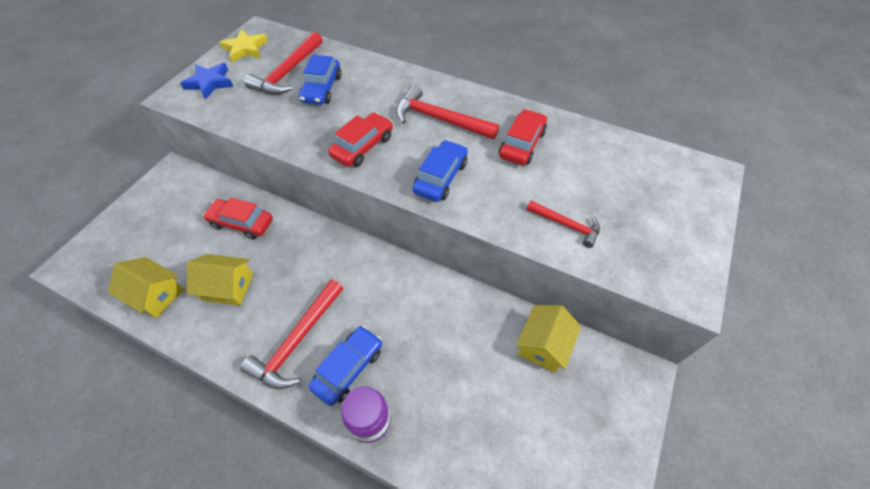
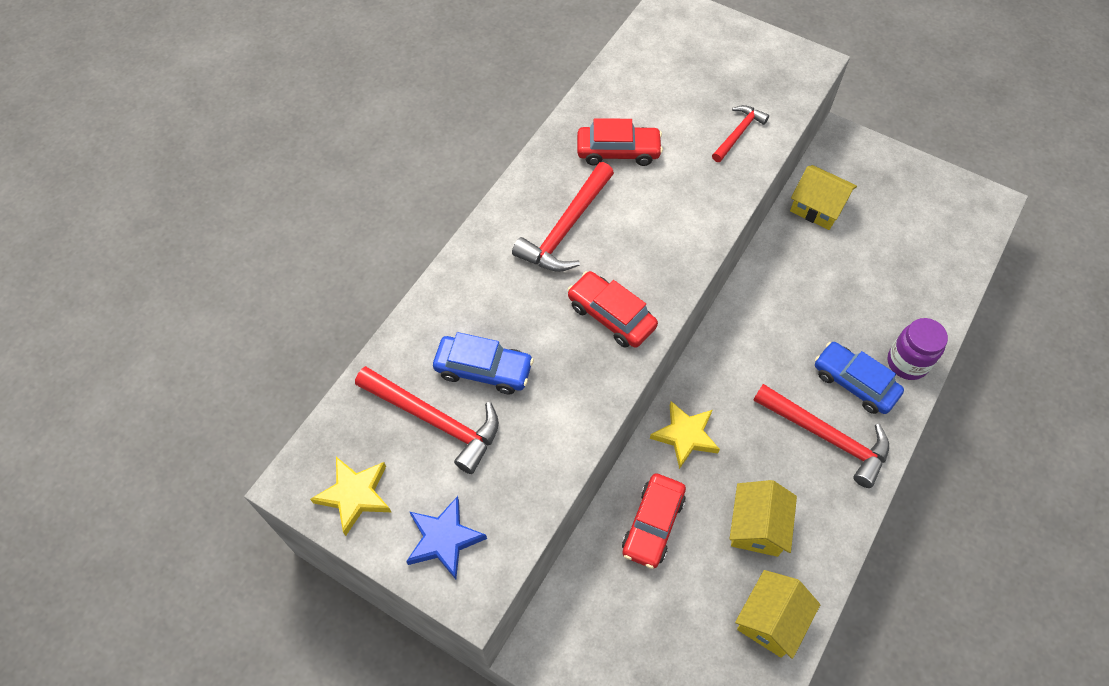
camera: 85 degrees left, 5 degrees up
blue car [412,140,468,202] -> none
red car [499,109,547,165] -> red car turned 150 degrees clockwise [577,118,663,166]
none -> yellow star [650,401,720,469]

